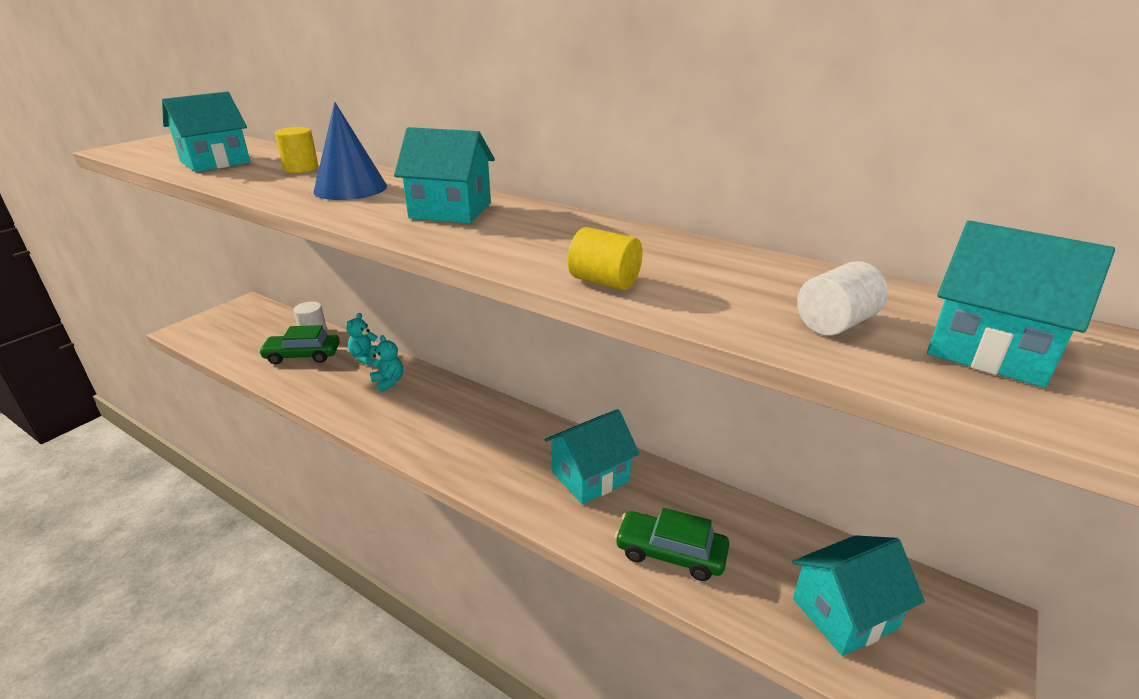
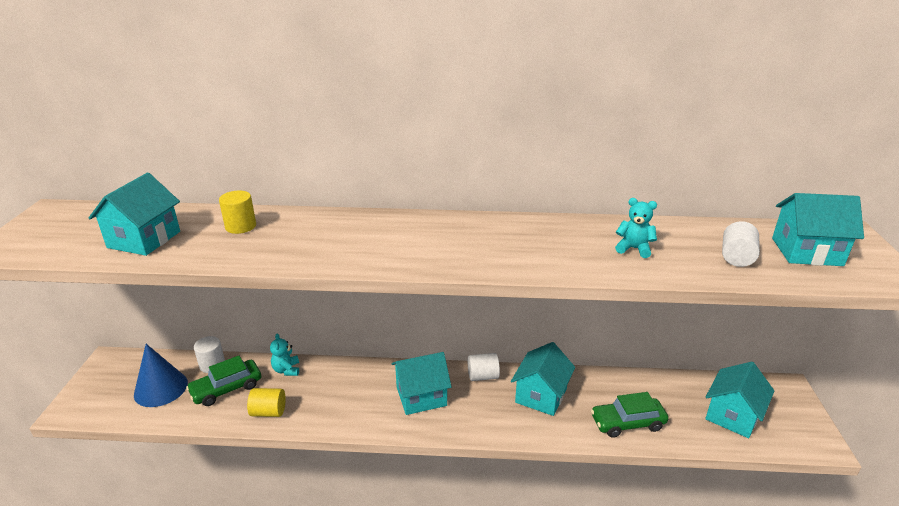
camera: 30 degrees left, 0 degrees up
blue cone [313,102,387,200] -> blue cone moved to [134,344,188,407]
turquoise teddy bear [370,335,403,392] -> turquoise teddy bear moved to [615,198,657,258]
turquoise house [394,127,495,223] -> turquoise house moved to [392,352,452,415]
yellow cylinder [568,227,643,290] -> yellow cylinder moved to [247,388,286,417]
none -> white cylinder [468,353,500,381]

